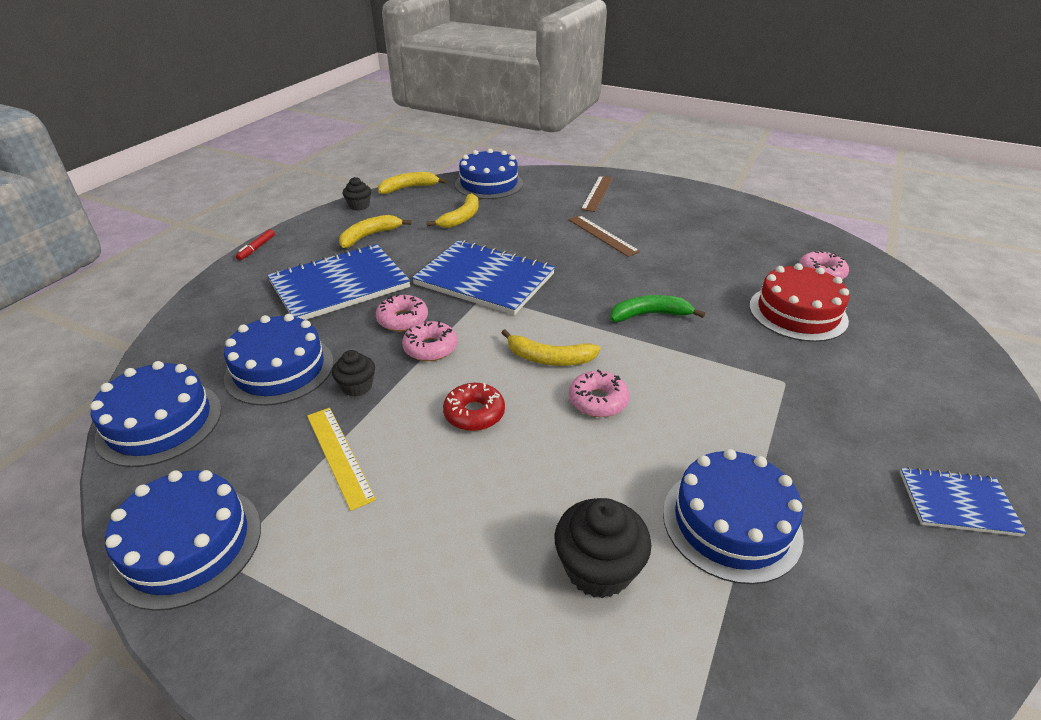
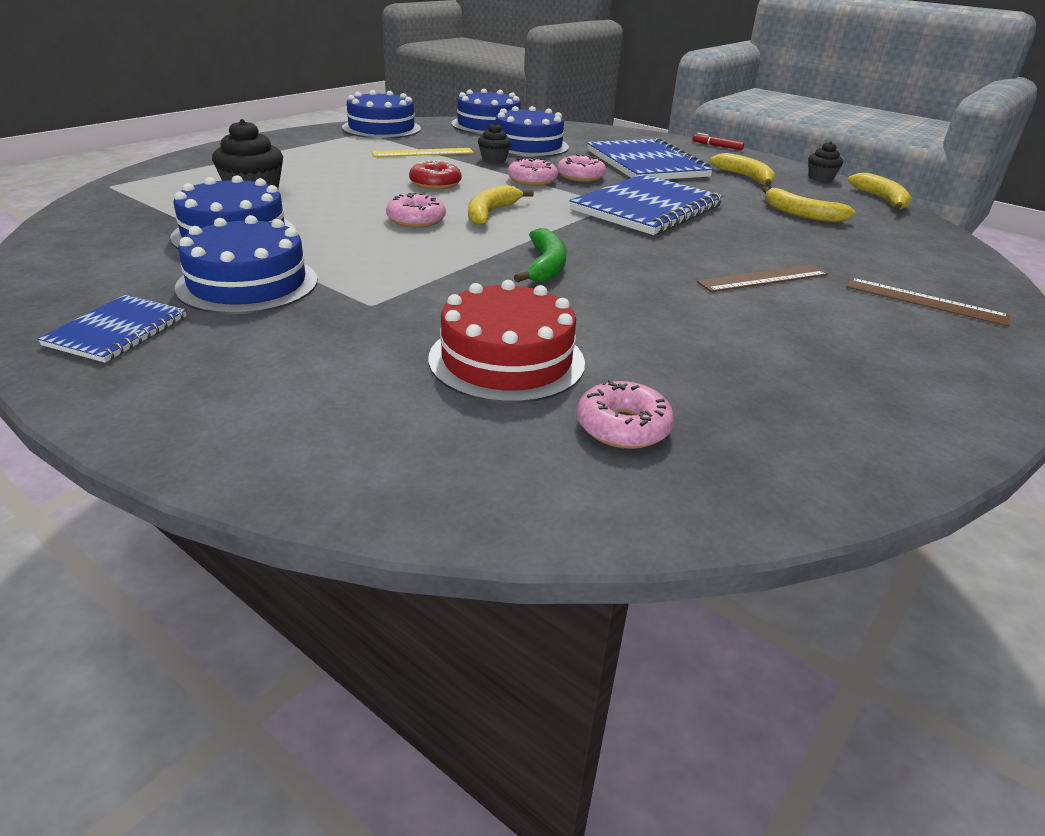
camera: 100 degrees right, 5 degrees down
blue cake [455,149,523,199] -> blue cake moved to [175,215,318,314]

